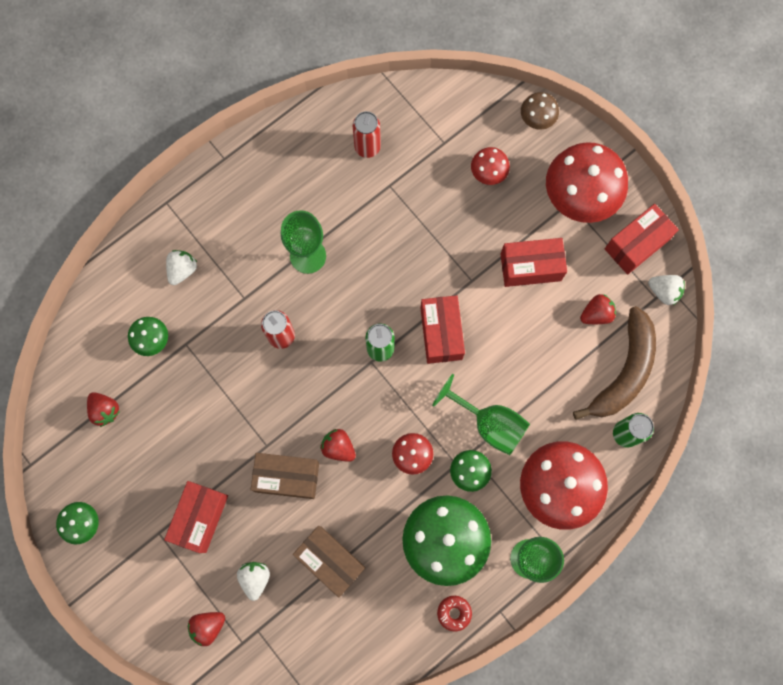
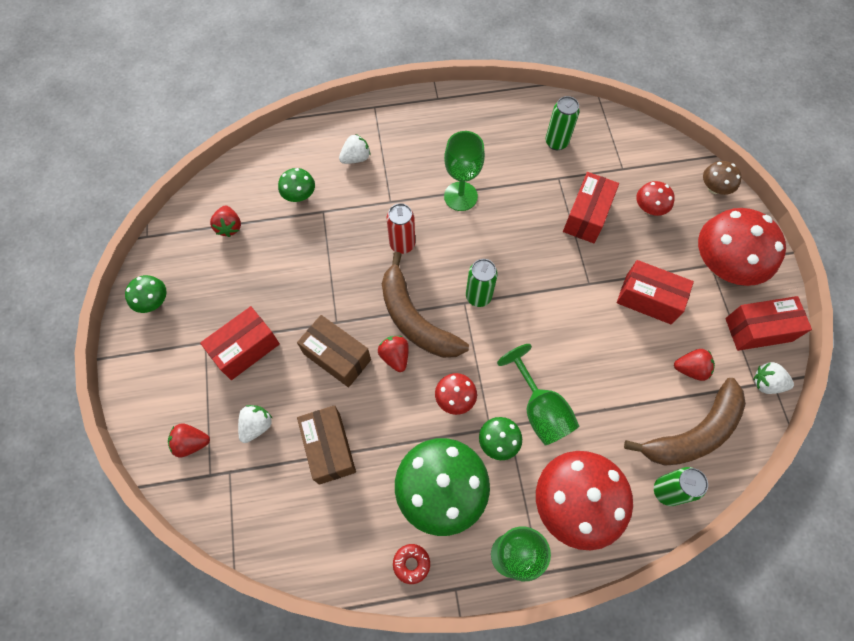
camera: 30 degrees right, 10 degrees down
red can [352,111,381,158] -> green can [545,96,580,150]
red box [420,295,465,364] -> red box moved to [563,172,619,243]
white strawberry [648,275,685,305] -> white strawberry turned 135 degrees clockwise [753,362,794,394]
none -> brown banana [382,252,469,358]

